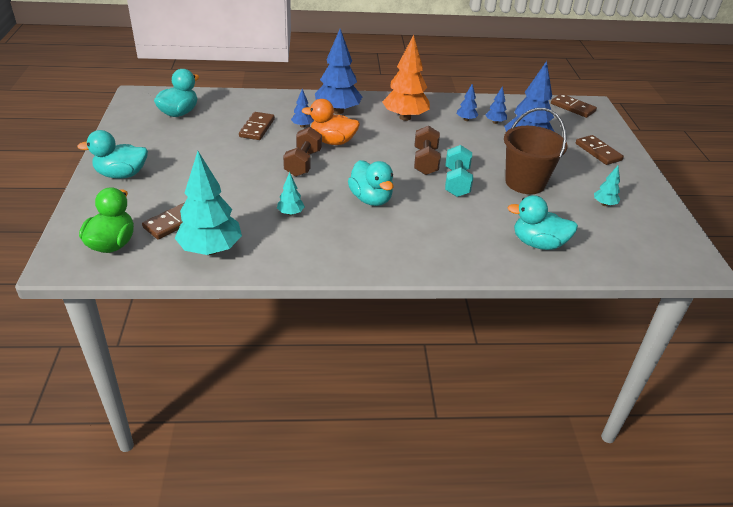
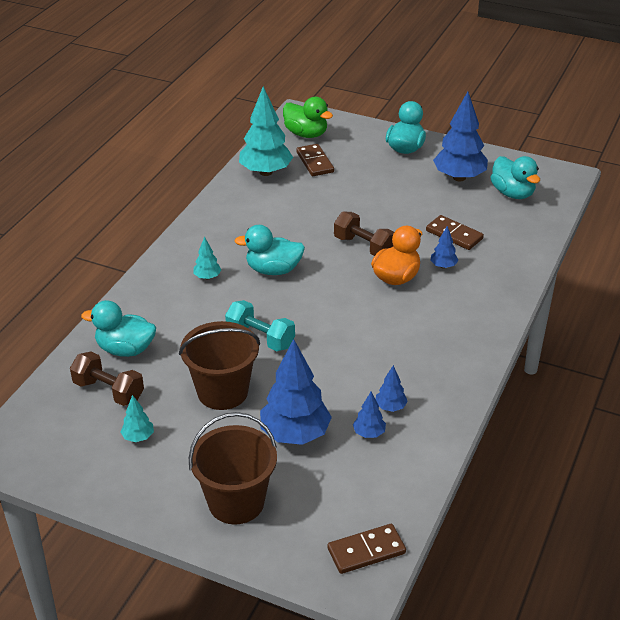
camera: 120 degrees right, 0 degrees up
turquoise tree [277,172,305,215] -> turquoise tree moved to [193,236,221,280]
blue tree [315,29,362,114] -> blue tree moved to [433,91,488,181]
orange tree [382,34,430,121] -> none
brown dumbbell [414,126,441,175] -> brown dumbbell moved to [70,351,144,406]
turquoise duck [507,195,578,250] -> turquoise duck turned 120 degrees counterclockwise [81,300,156,357]
brown domino [576,135,624,165] -> brown bucket [189,412,277,524]

